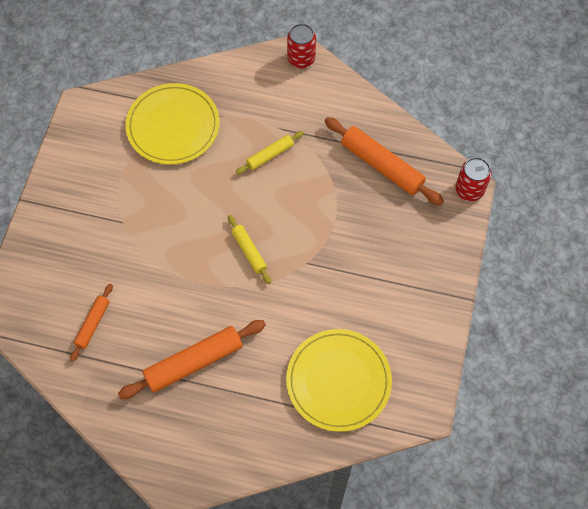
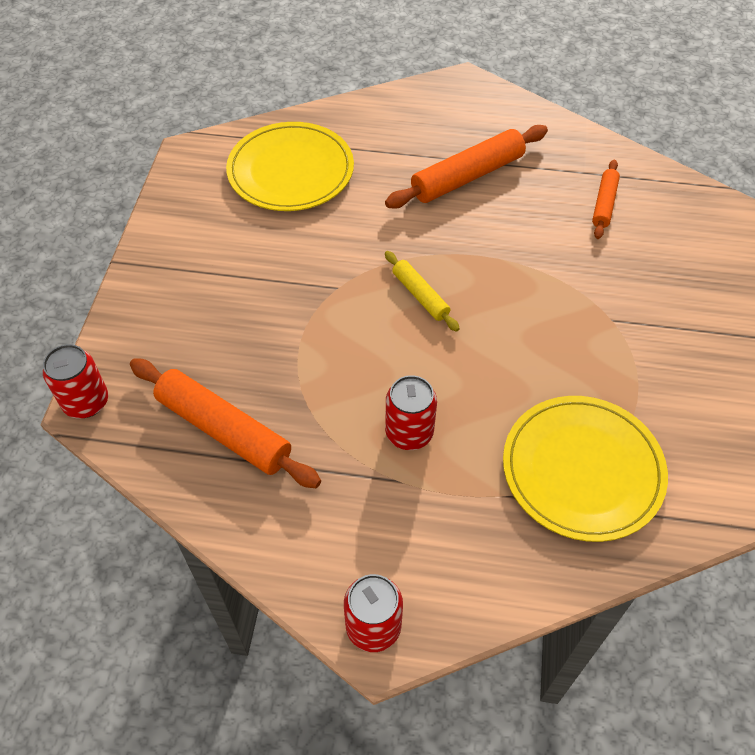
camera: 175 degrees right, 10 degrees down
yellow rolling pin [236,131,304,174] -> red can [385,375,437,450]

